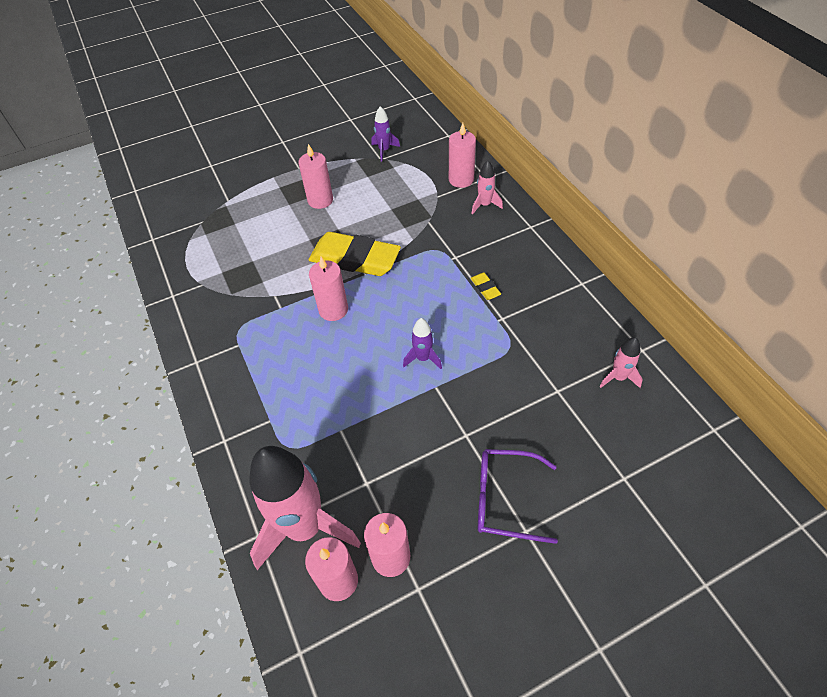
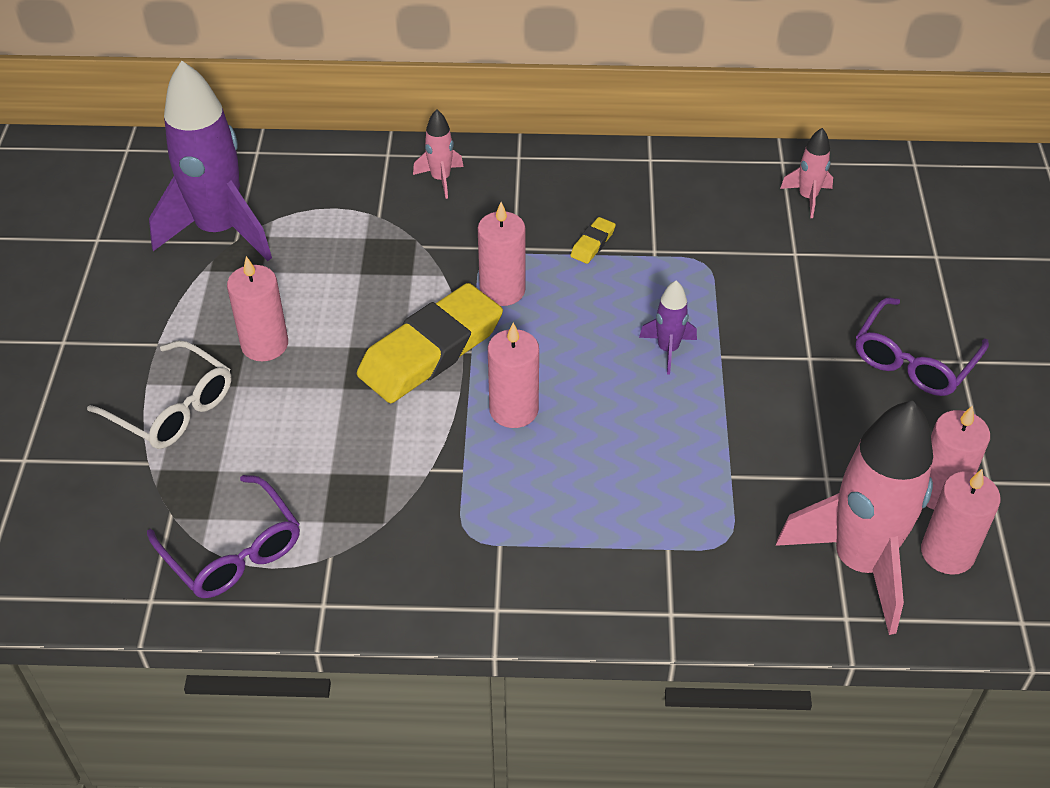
camera: 65 degrees left, 5 degrees down
purple rocket [371,106,400,161] -> purple rocket [149,61,272,261], size x2.26
pink candle [449,123,476,188] -> pink candle moved to [478,202,526,306]
yellow eraser [470,272,501,300] -> yellow eraser turned 60 degrees counterclockwise [570,217,616,264]
none -> white glasses [87,340,231,449]
none -> purple glasses [147,475,300,598]

